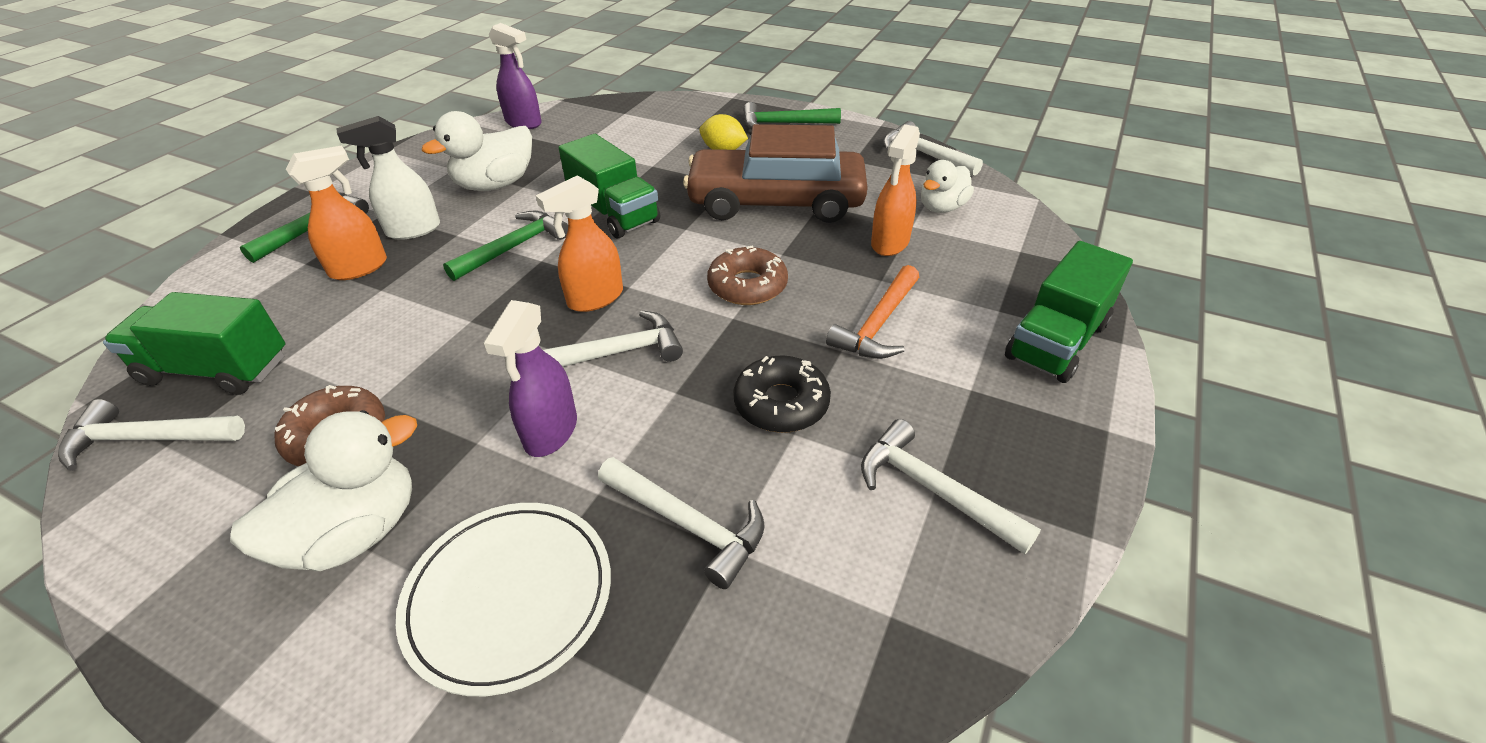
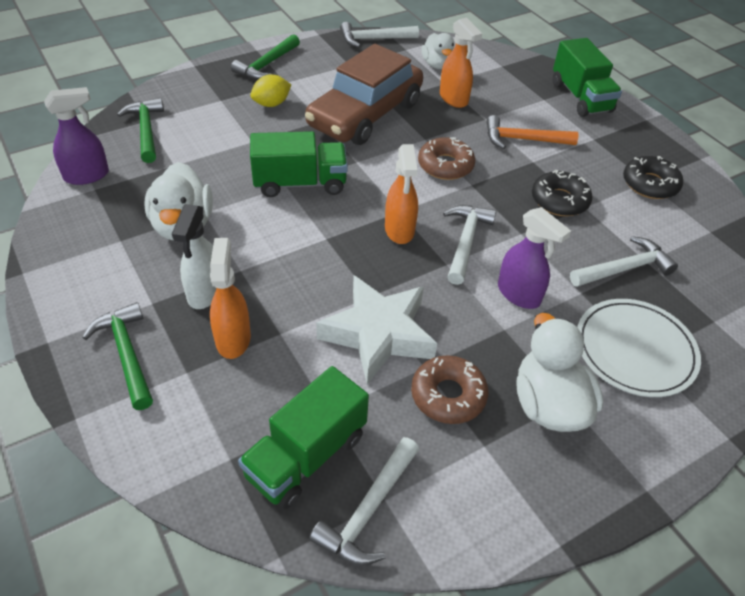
camera: 60 degrees left, 5 degrees up
green hammer [443,211,568,281] -> green hammer moved to [117,98,164,163]
orange hammer [826,265,919,359] -> orange hammer turned 120 degrees clockwise [486,115,579,149]
white hammer [861,419,1041,554] -> black donut [623,156,683,199]
none -> white star [316,275,437,384]

